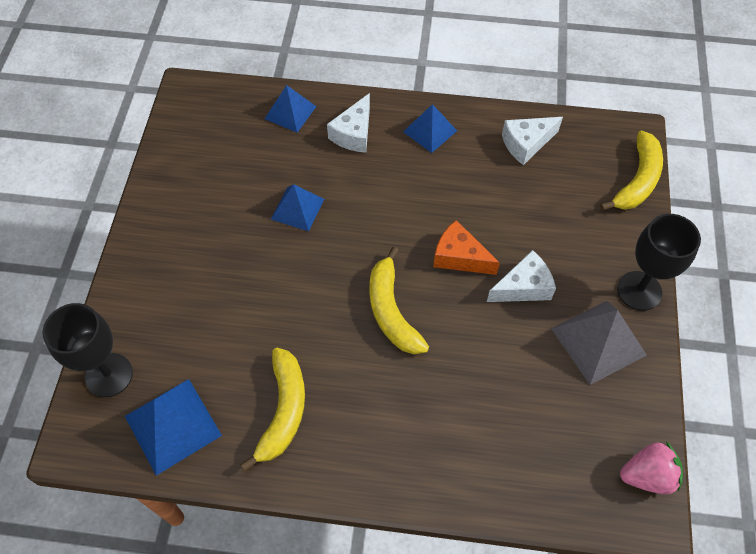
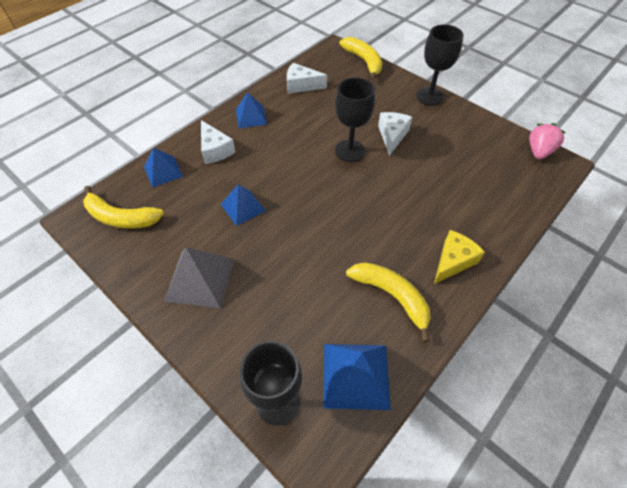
camera: 55 degrees left, 5 degrees down
yellow banana [369,247,429,354] -> yellow banana moved to [83,186,164,229]
orange cheese [433,220,500,275] -> black goblet [335,77,375,162]
white cheese [502,117,563,165] -> white cheese turned 90 degrees clockwise [287,63,327,94]
grey pyramid [551,301,647,385] -> grey pyramid moved to [164,247,234,309]
none -> yellow cheese [434,230,485,284]

